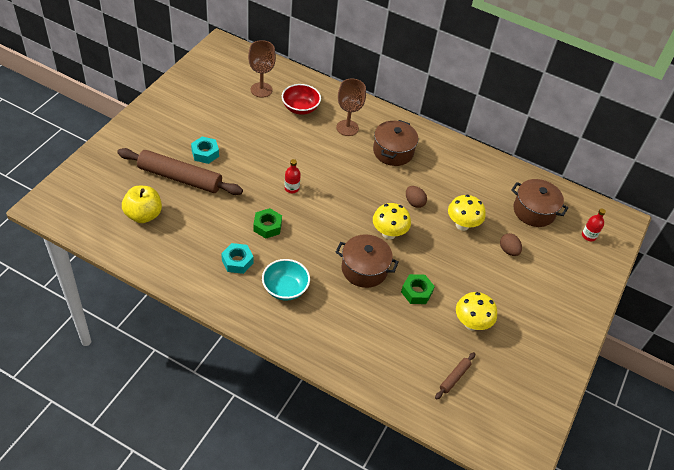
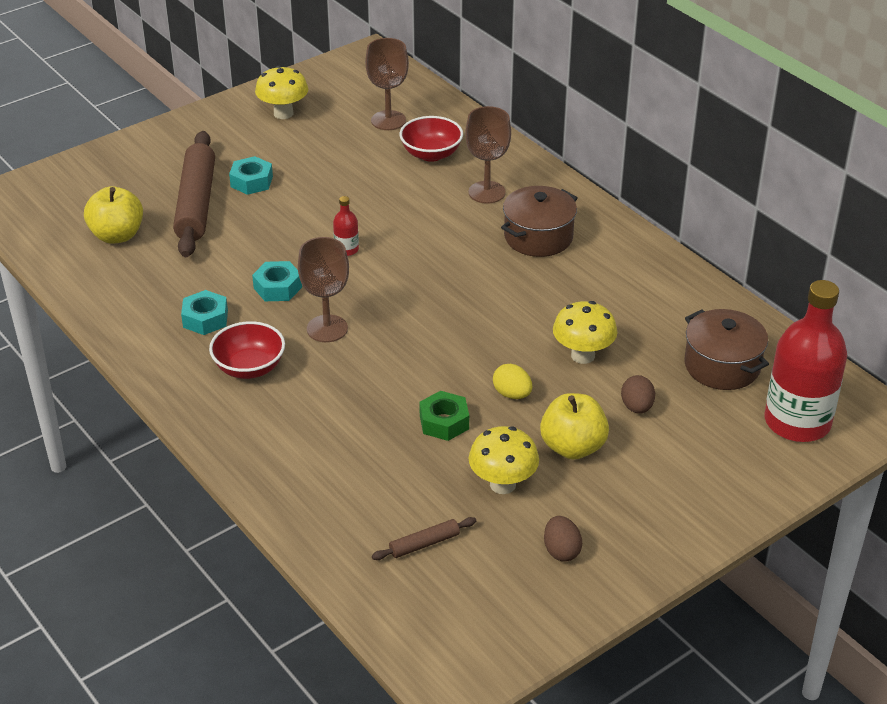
camera: 30 degrees right, 10 degrees down
brown rolling pin [117,148,243,195] -> brown rolling pin turned 45 degrees clockwise [173,131,215,257]
green nut [253,208,282,239] -> turquoise nut [252,261,302,301]
turquoise bowl [262,259,310,301] -> red bowl [209,321,285,379]
brown pot [336,234,398,288] -> none
yellow mushroom [373,203,411,239] -> yellow mushroom moved to [255,66,308,119]
brown egg [406,186,427,208] -> brown egg moved to [544,516,582,562]
red bottle [582,209,606,241] -> red bottle [765,280,847,442], size x2.42
none -> brown goblet [298,237,349,342]
none -> yellow egg [493,363,532,399]
none -> yellow apple [540,393,609,460]

